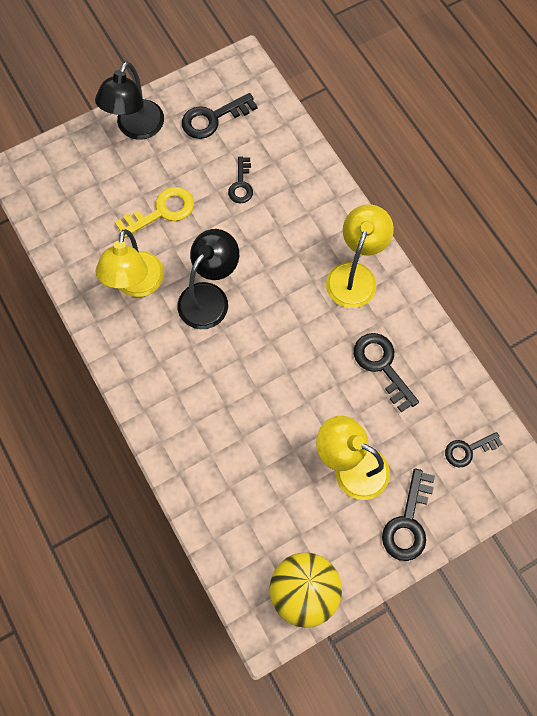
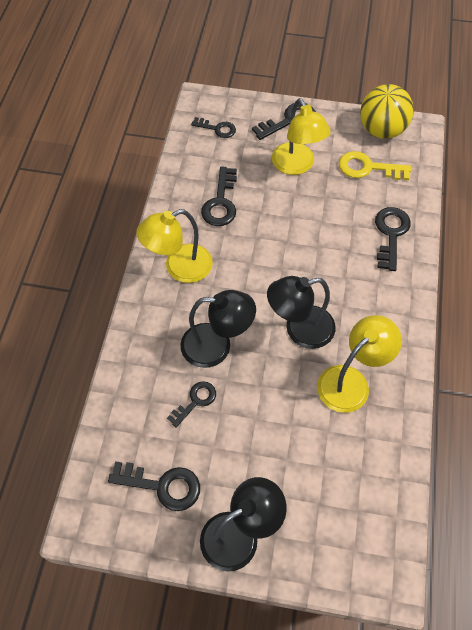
camera: 140 degrees left, 10 degrees down
yellow key [115,187,194,238] -> yellow key moved to [339,151,411,180]
none -> black lamp [181,290,256,368]
none -> black key [375,207,411,271]

